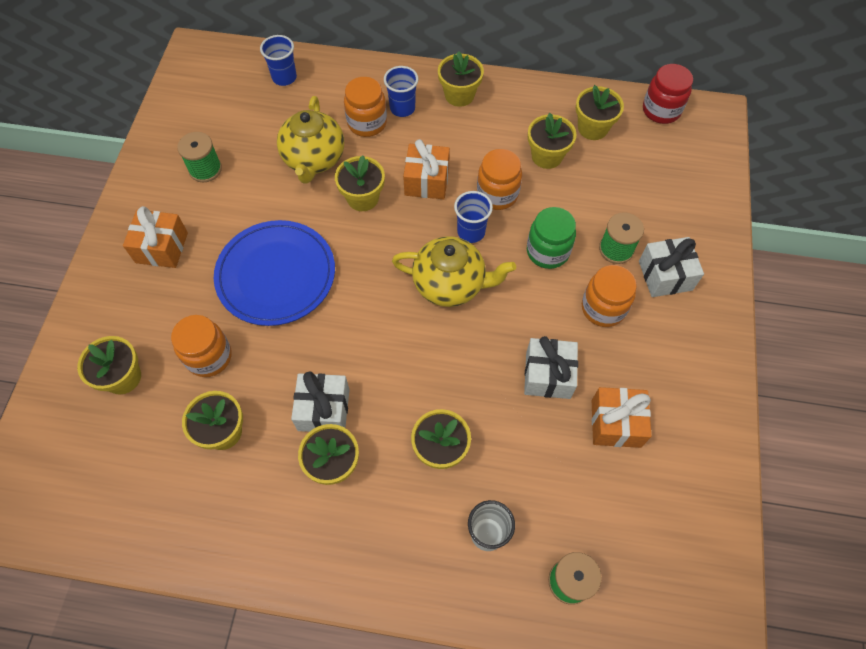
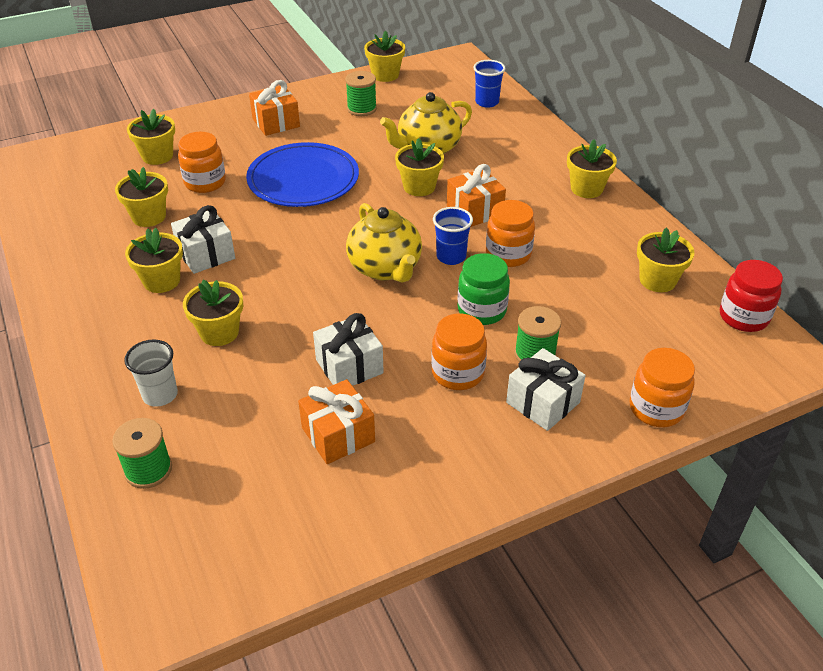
camera: 55 degrees right, 20 degrees down
orange jar [344,77,387,137] -> orange jar moved to [629,348,695,427]
blue cup [384,66,418,117] -> none
yellow flower pot [528,113,577,169] -> yellow flower pot moved to [364,31,405,82]

